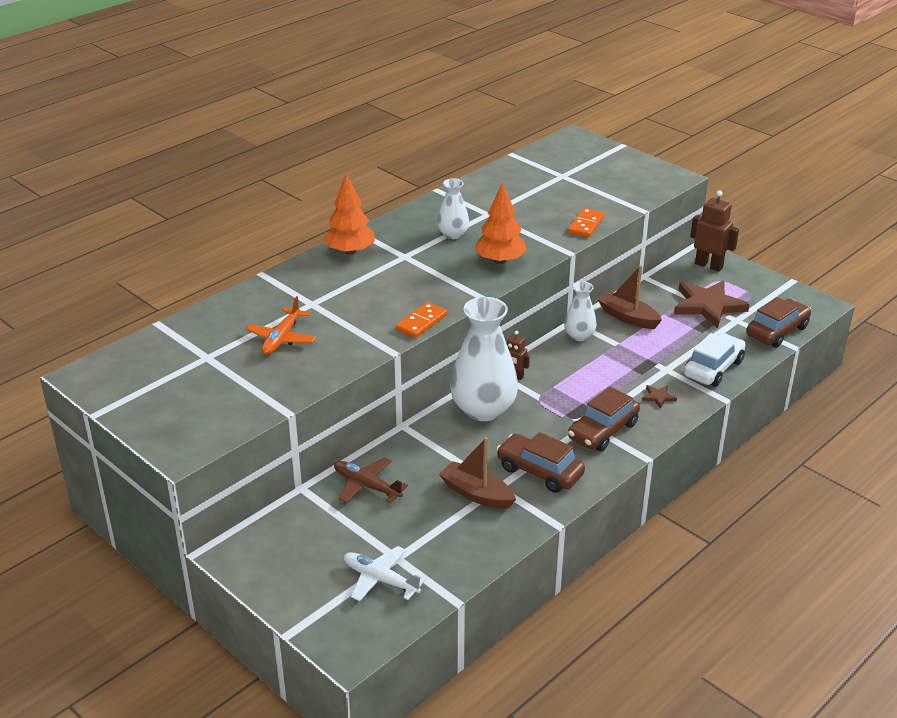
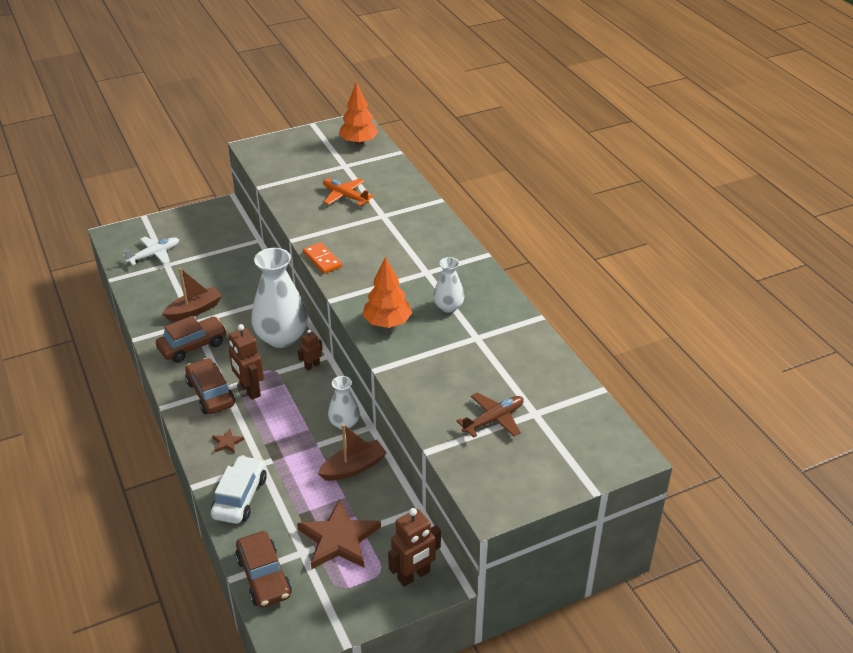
camera: 110 degrees right, 5 degrees up
orange tree [324,174,375,255] -> orange tree moved to [339,82,379,145]
brown plane [334,457,408,503] -> brown plane moved to [457,392,524,438]
orange domino [568,208,605,237] -> none
white car [684,333,746,387] -> white car turned 135 degrees counterclockwise [211,455,267,524]
none -> brown robot [229,324,264,400]

